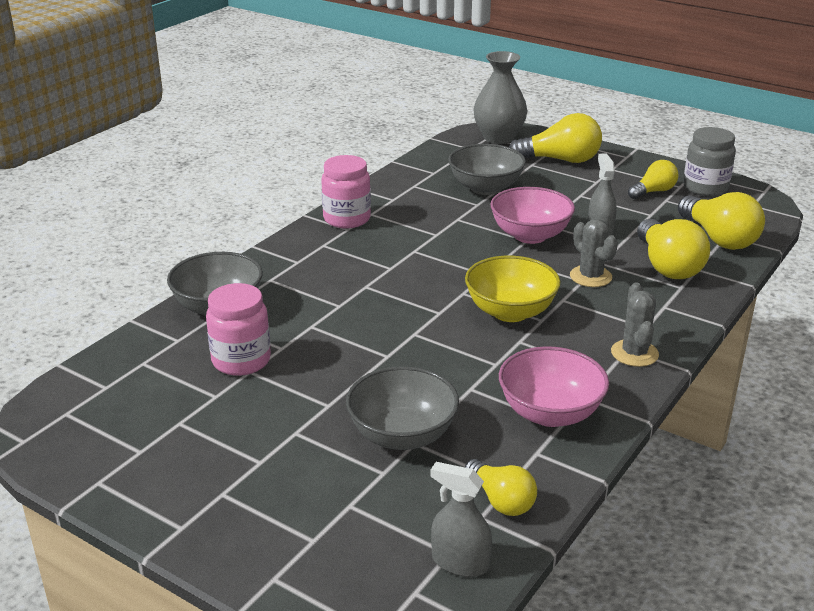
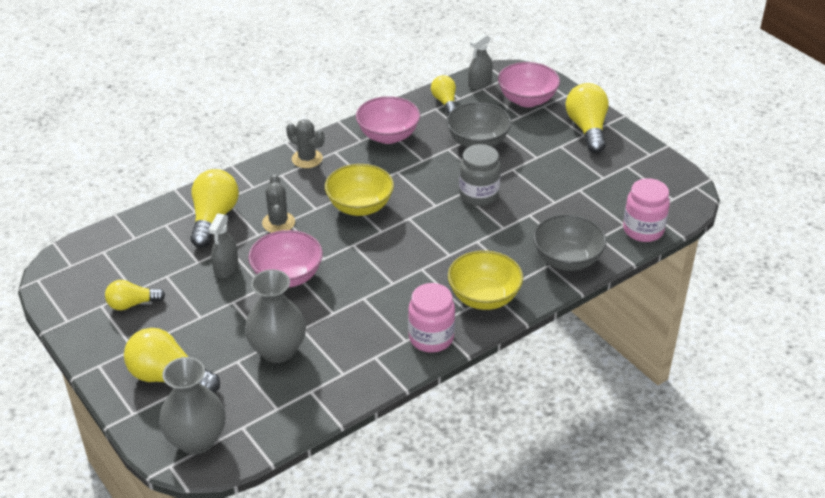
camera: 160 degrees left, 10 degrees up
pink jar [206,283,271,376] -> pink jar moved to [623,178,670,242]
grey spray bottle [430,462,492,577] -> grey spray bottle turned 90 degrees clockwise [468,33,493,90]
grey bowl [448,144,526,195] -> grey vase [245,269,306,363]
grey cactus [611,282,659,367] -> grey cactus turned 75 degrees counterclockwise [286,119,324,168]
yellow light bulb [678,192,765,250] -> yellow light bulb moved to [566,83,609,153]
grey jar [683,127,736,196] -> grey jar moved to [459,144,501,206]
none -> yellow bowl [448,250,523,310]
none -> pink bowl [498,62,560,107]

